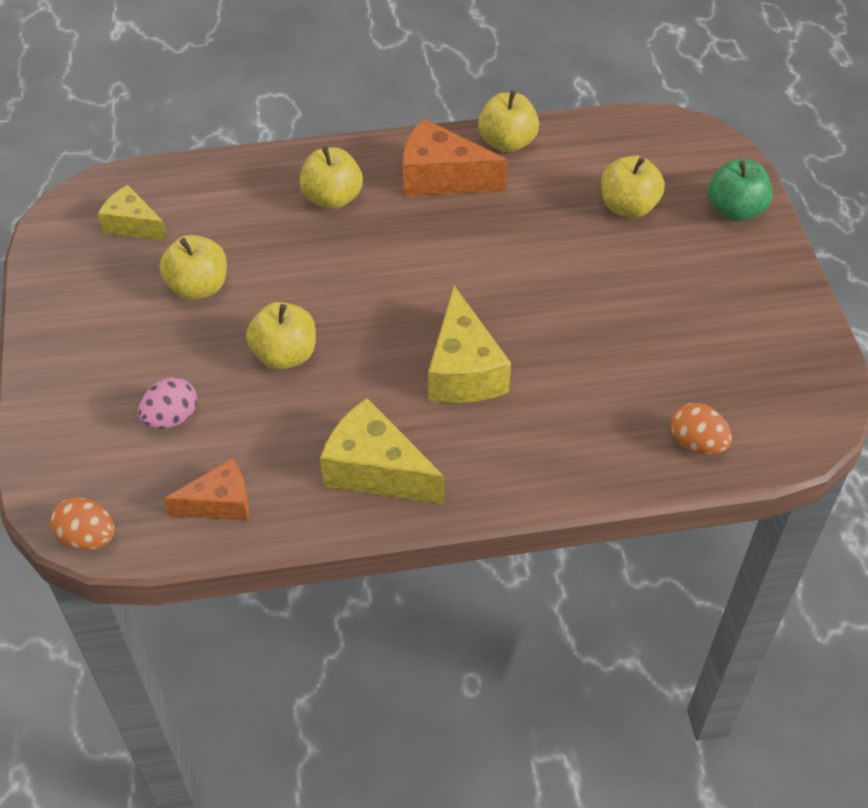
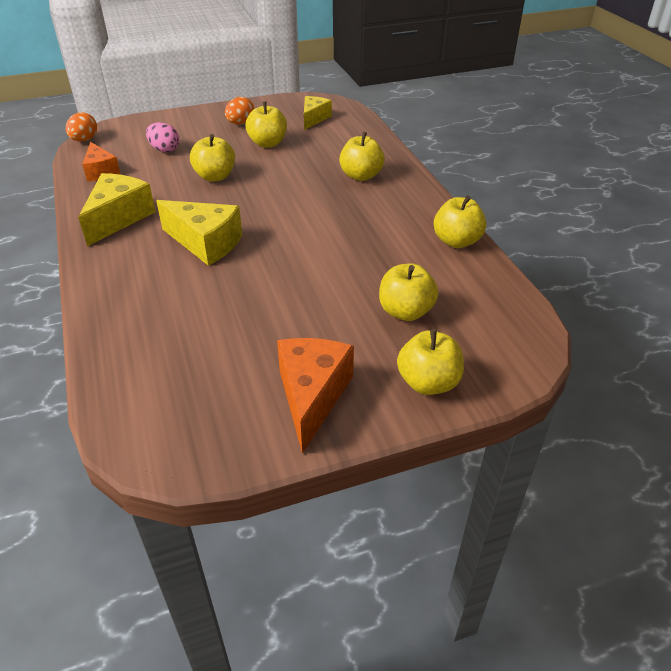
camera: 80 degrees right, 10 degrees down
orange cheese [403,118,507,196] -> orange cheese moved to [277,338,354,454]
yellow cheese [428,286,511,403] -> yellow cheese turned 135 degrees counterclockwise [156,200,242,266]
orange egg [671,403,732,455] -> orange egg moved to [225,97,254,125]
green apple [707,159,772,222] -> yellow apple [397,329,464,395]

